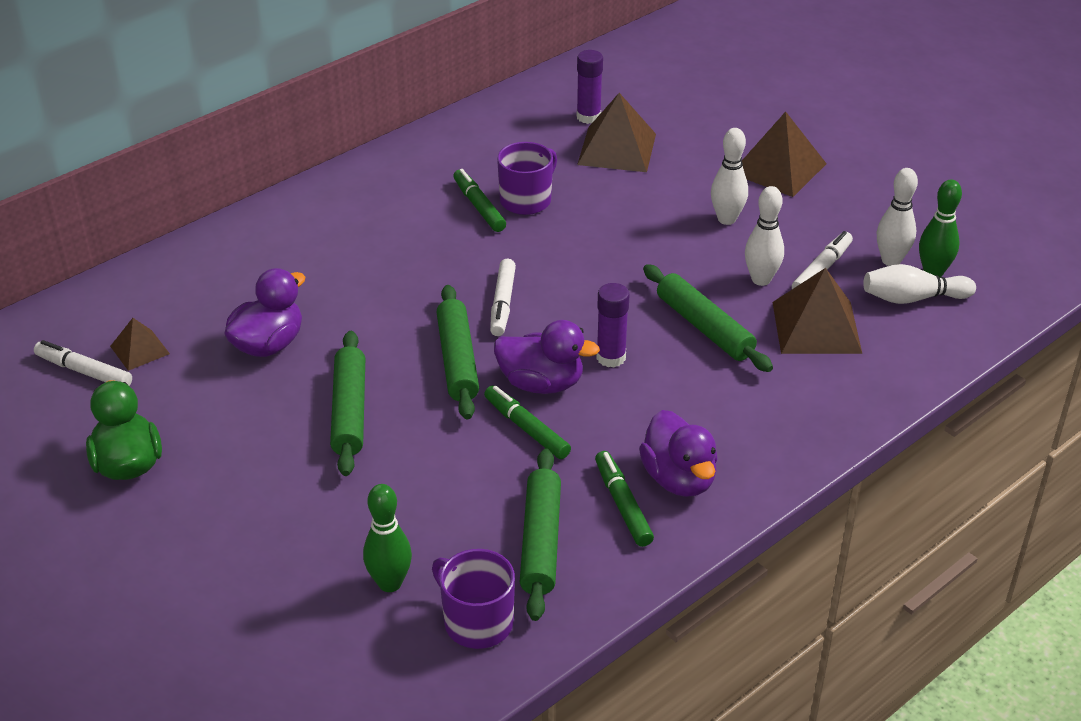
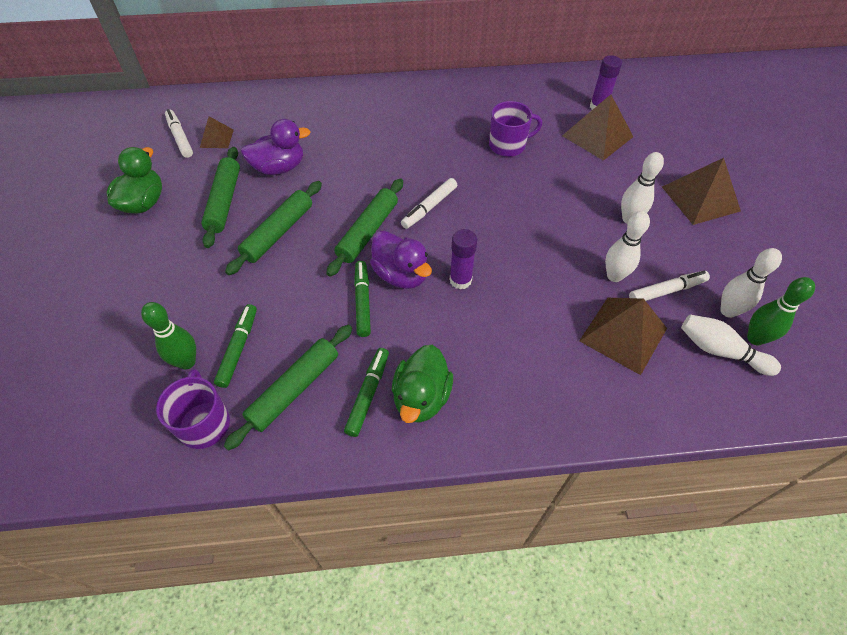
camera: 35 degrees right, 15 degrees up
green marker [453,169,506,232] -> green marker moved to [214,304,257,388]
purple duck [639,410,718,497] -> green duck [392,345,453,423]
green rolling pin [643,264,773,372] -> green rolling pin moved to [201,147,240,248]

